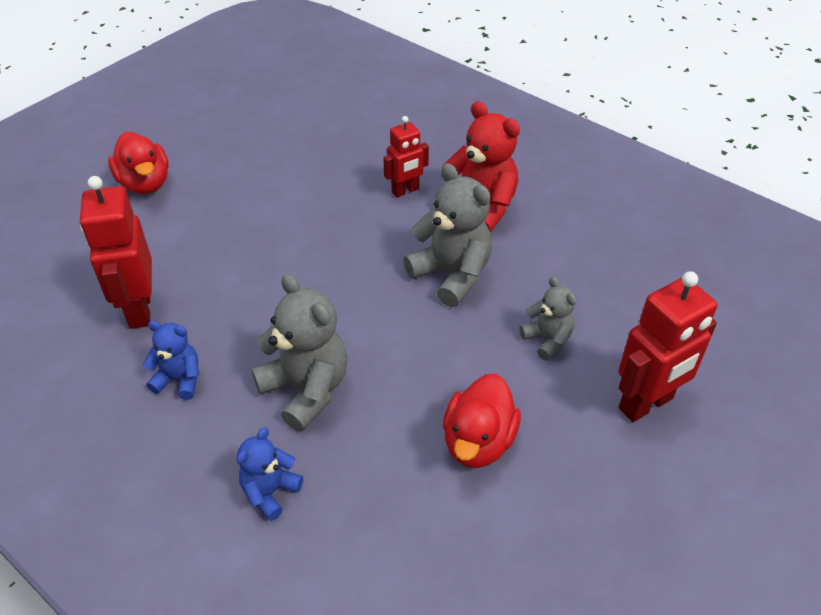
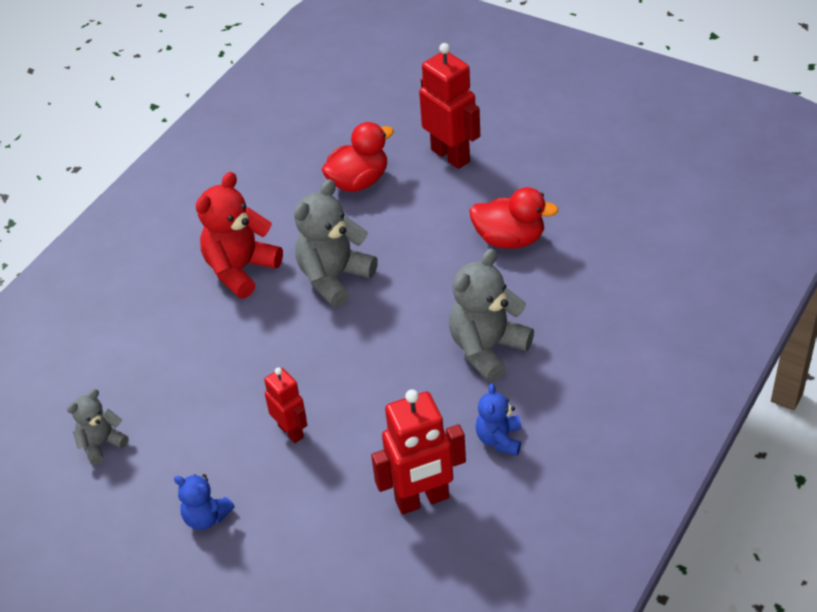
camera: 95 degrees left, 0 degrees up
red duck [108,132,169,194] -> red duck moved to [322,122,394,192]
blue teddy bear [237,427,303,521] -> blue teddy bear moved to [174,474,235,530]
red robot [383,116,429,197] -> red robot moved to [264,368,307,443]
grey teddy bear [519,277,576,361] -> grey teddy bear moved to [67,389,129,465]

